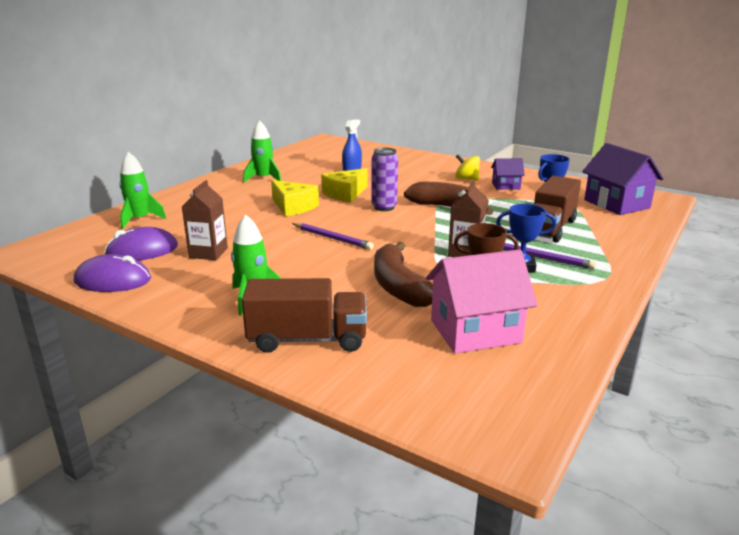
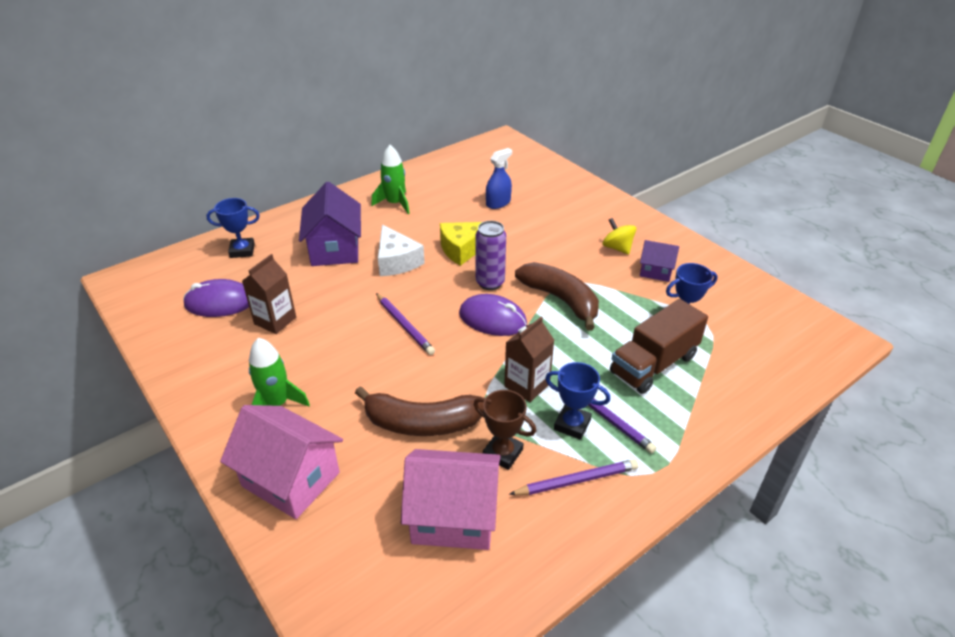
camera: 20 degrees right, 15 degrees up
purple mouse [74,254,151,292] -> purple mouse moved to [459,294,527,336]
green rocket [119,152,166,229] -> blue trophy [206,198,260,258]
brown truck [242,278,367,353] -> pink house [220,405,343,519]
yellow cheese [271,180,319,217] -> white cheese [378,225,425,276]
brown banana [374,242,433,307] -> brown banana turned 90 degrees counterclockwise [355,386,483,436]
purple house [582,143,664,215] -> purple house moved to [299,182,361,266]
none -> purple pencil [509,459,639,495]

